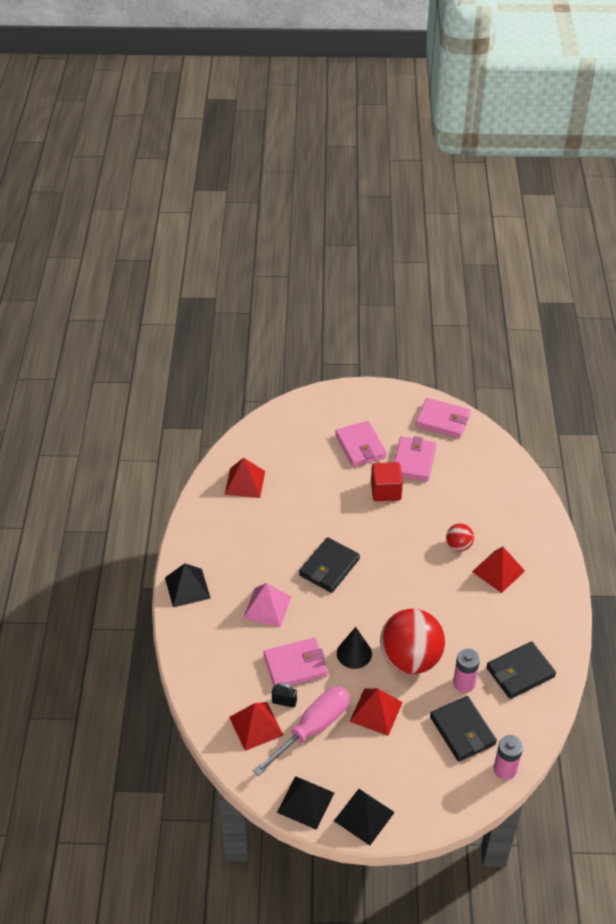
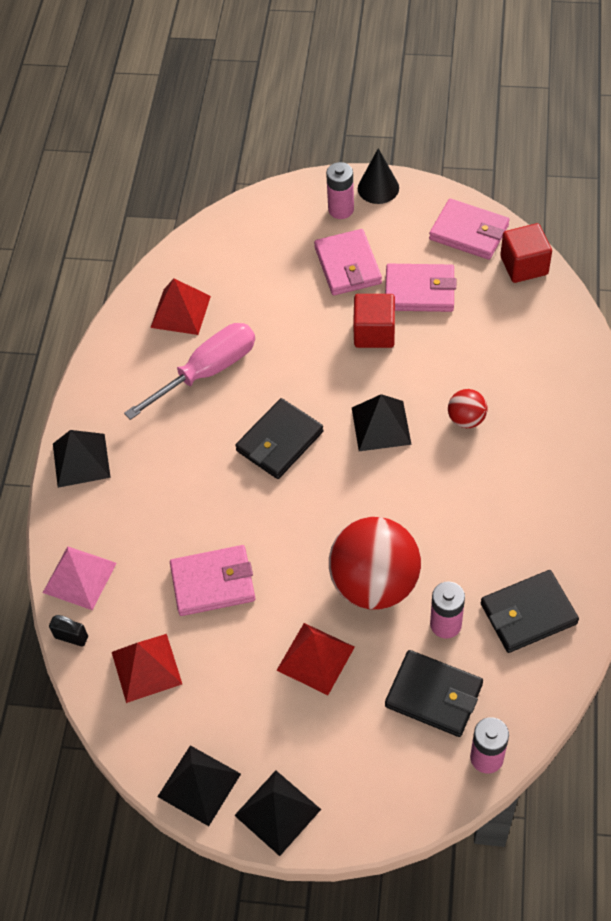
camera: 10 degrees right, 10 degrees up
pink pyramid [243,583,292,627] -> pink pyramid moved to [43,546,117,610]
pink screwdriver [253,687,350,776] -> pink screwdriver moved to [124,323,255,420]
black padlock [272,683,297,708] -> black padlock moved to [49,615,88,647]
black cone [337,627,372,669] -> black cone moved to [358,148,399,204]
pink wallet [394,436,437,482] -> pink wallet turned 75 degrees clockwise [385,264,456,312]
black wallet [430,696,497,761] -> black wallet turned 45 degrees counterclockwise [385,650,483,737]
red pyramid [472,547,525,593] -> none
none -> pink battery [326,162,354,219]
none -> black pyramid [352,394,412,451]
none -> red cube [500,223,552,283]

